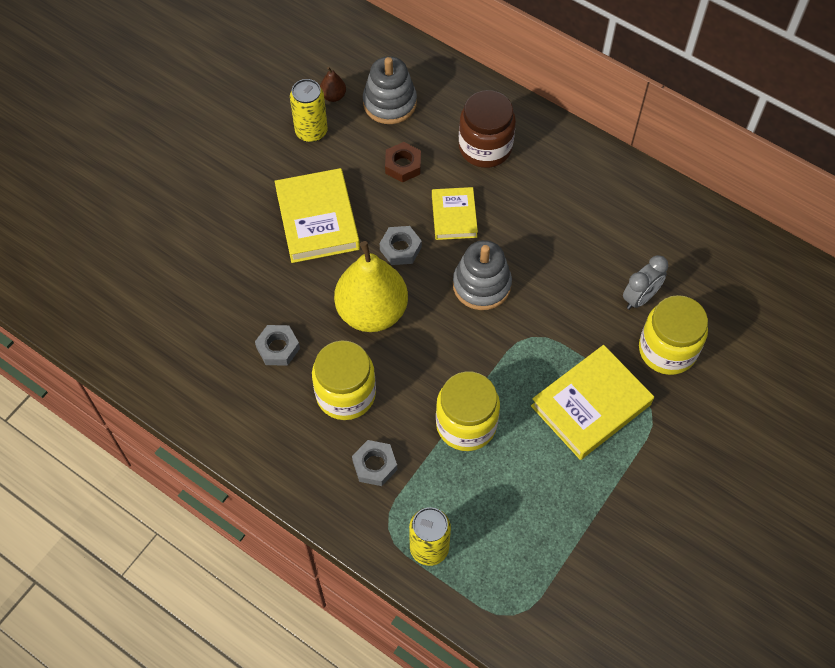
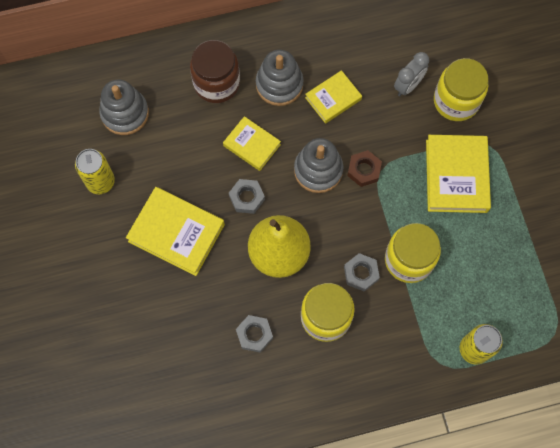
camera: 50 degrees left, 10 degrees up
brown pear [320,67,346,102] -> none
grey nut [352,440,397,486] -> grey nut moved to [344,253,380,292]
brown nut [385,142,421,182] -> brown nut moved to [347,150,382,187]
grey clock [623,255,668,310] -> grey clock turned 45 degrees clockwise [394,52,429,96]
none -> grey stacking toy [256,50,304,106]
none -> yellow book [305,70,362,124]

